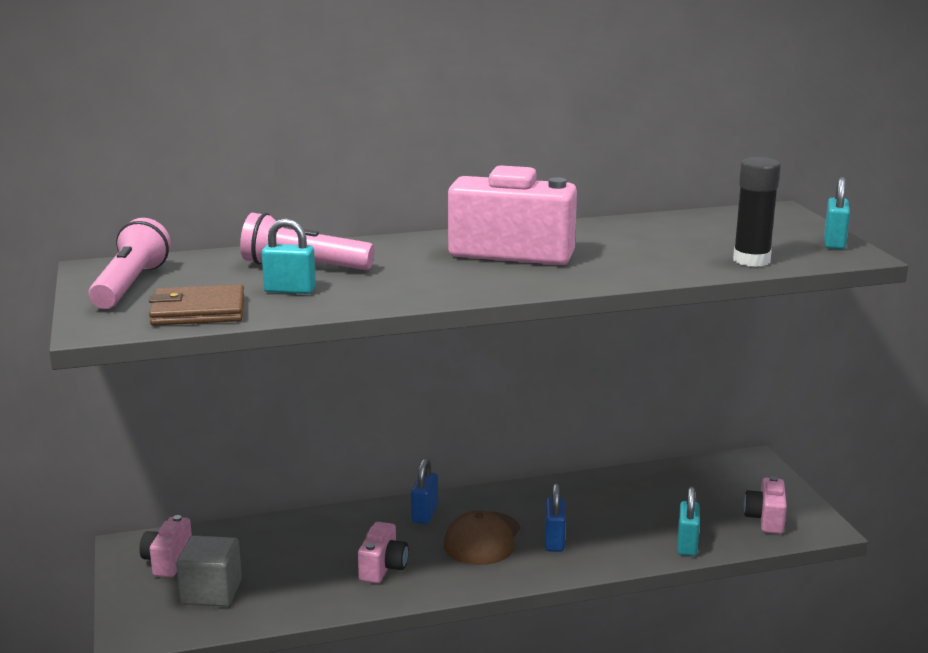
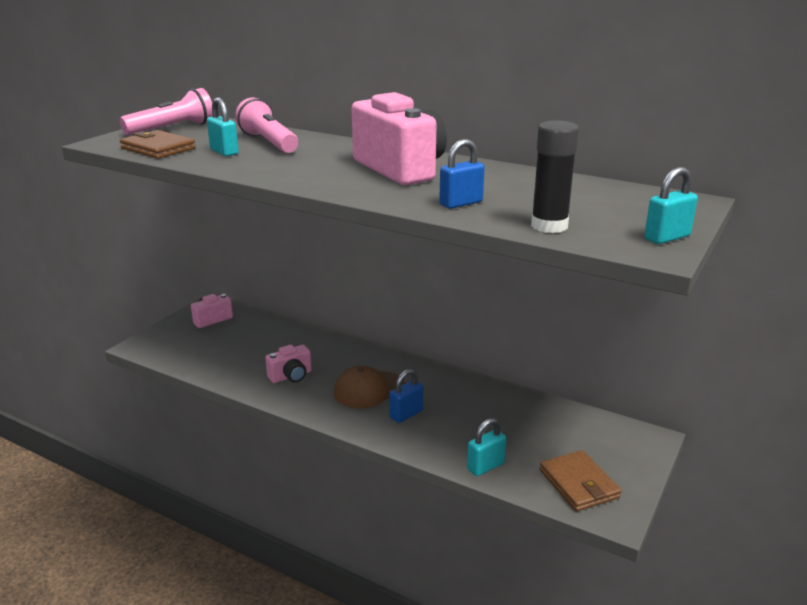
camera: 45 degrees right, 5 degrees up
grey cube [176,535,242,607] -> none
blue padlock [411,458,438,524] -> blue padlock moved to [439,139,485,209]
pink camera [744,476,787,534] -> brown wallet [539,450,621,512]

